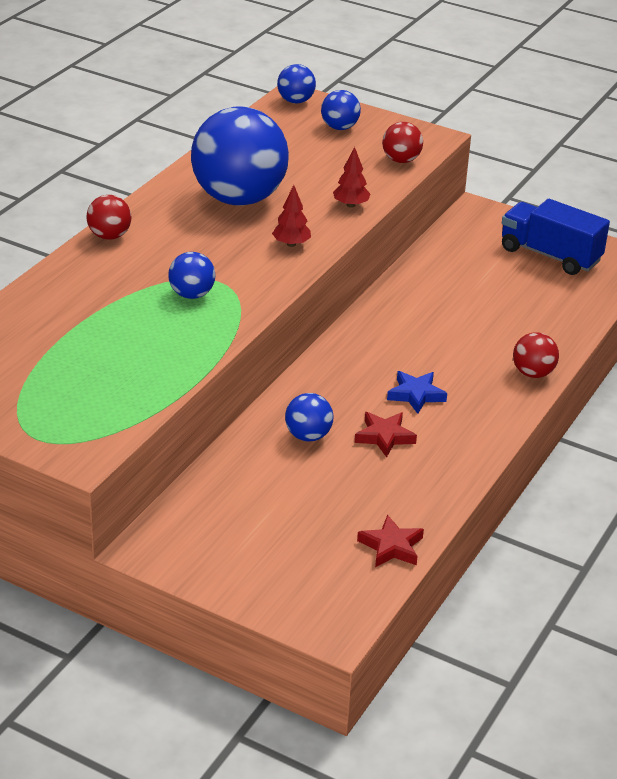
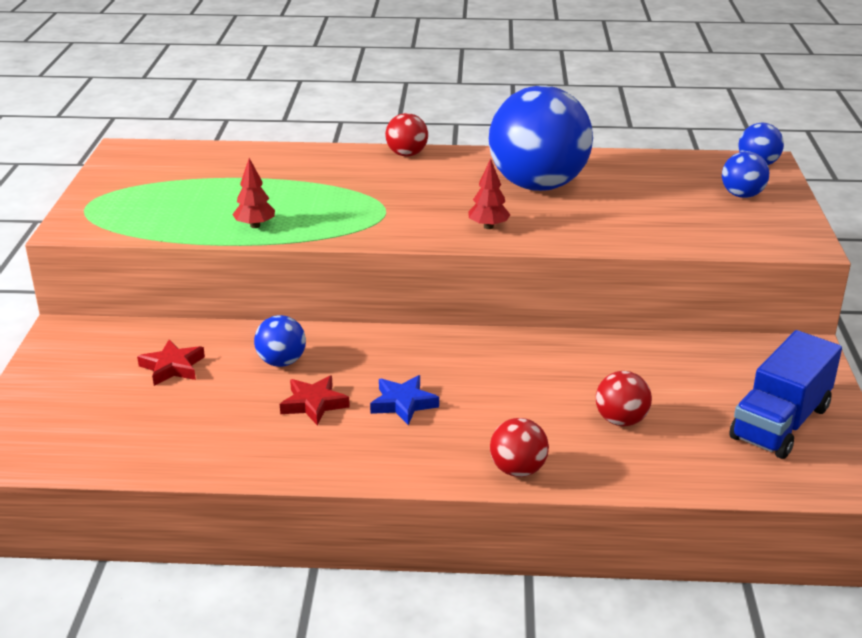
camera: 65 degrees right, 5 degrees down
blue ball [168,252,215,299] -> none
red tree [333,147,371,208] -> red tree moved to [232,158,275,228]
red star [357,515,424,567] -> red star moved to [137,340,205,386]
red ball [382,122,423,163] -> red ball moved to [596,371,652,426]
blue truck [502,199,610,275] -> blue truck turned 150 degrees counterclockwise [729,330,842,459]

